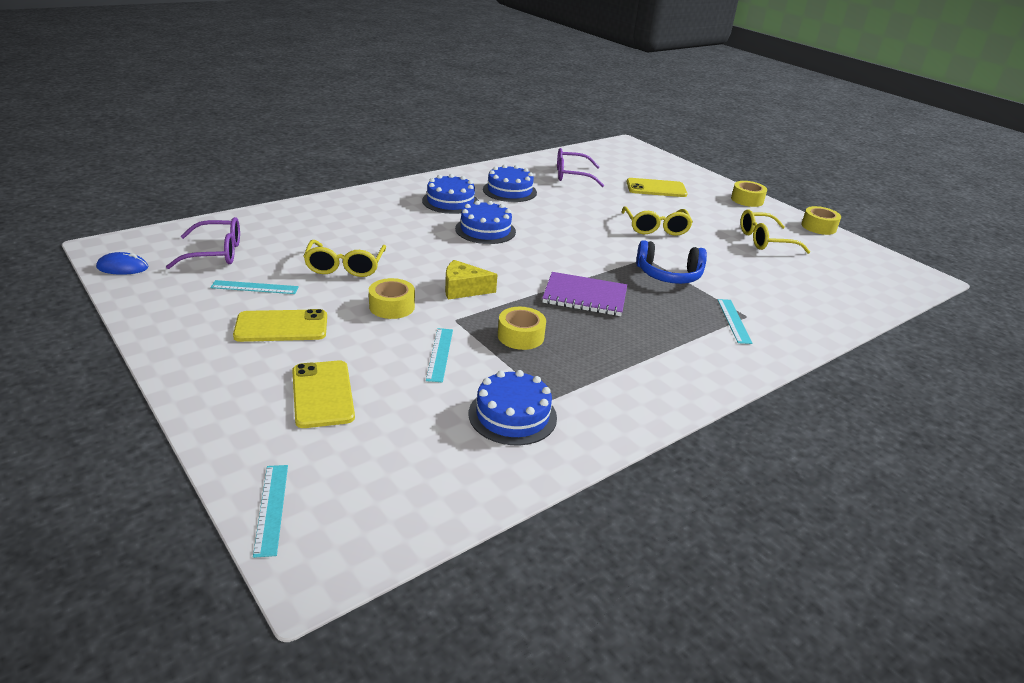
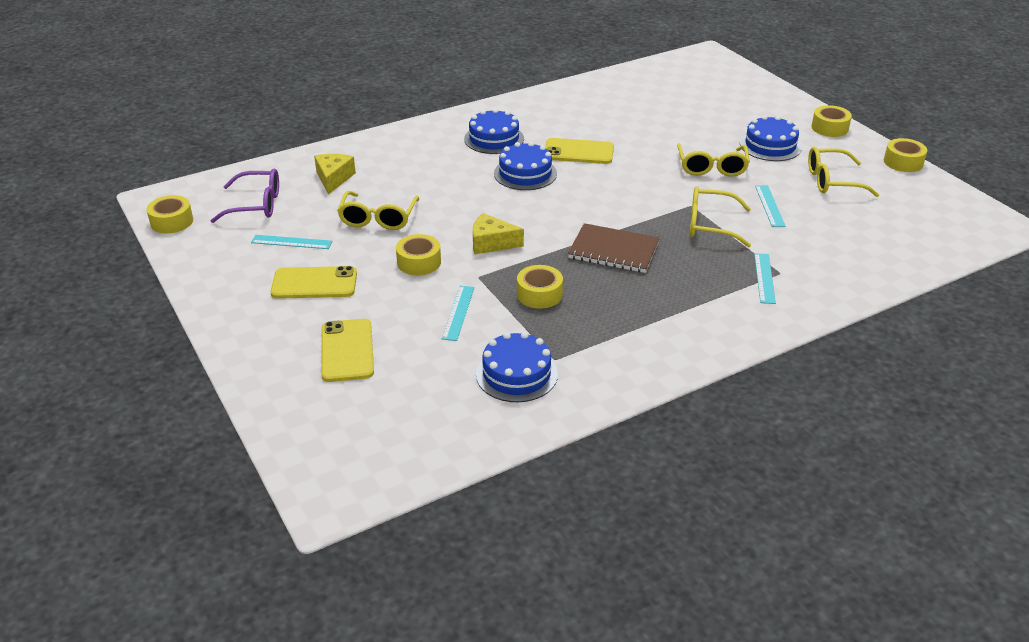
camera: 10 degrees right, 5 degrees up
blue mouse [96,252,148,275] -> yellow tape [147,195,193,233]
turquoise ruler [253,465,288,558] -> turquoise ruler moved to [755,185,785,227]
blue cake [483,164,537,202] -> blue cake moved to [740,115,802,161]
purple notebook [542,272,627,316] -> brown notebook [568,223,660,273]
purple glasses [557,148,604,187] -> none
yellow phone [627,178,688,197] -> yellow phone moved to [545,138,614,164]
blue headphones [636,240,707,284] -> yellow glasses [690,186,751,247]
none -> yellow cheese [314,154,356,194]

